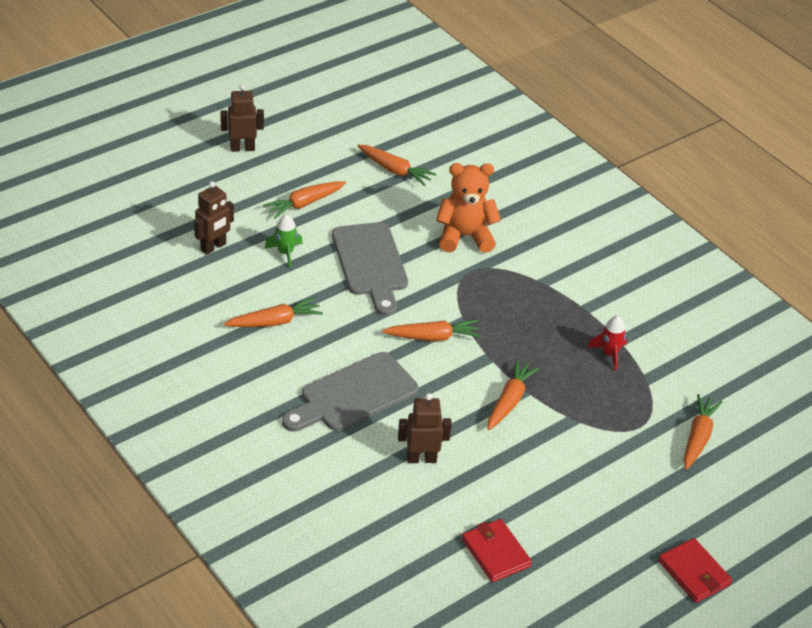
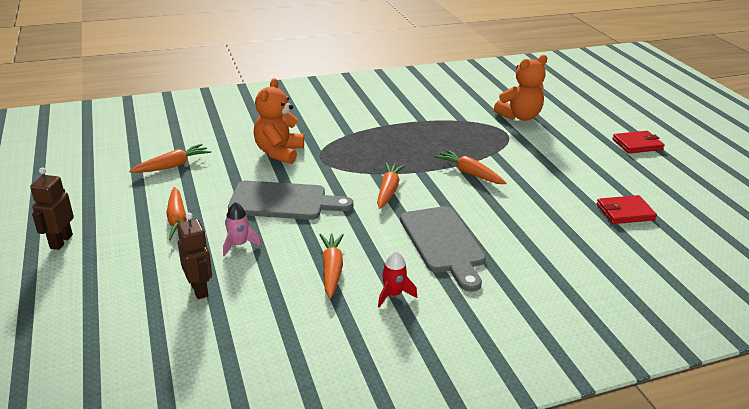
camera: 70 degrees left, 10 degrees down
green rocket [265,214,303,268] -> pink rocket [223,202,261,256]
brown robot [398,393,452,463] -> none
red rocket [587,316,627,371] -> red rocket moved to [378,251,417,308]
orange carrot [684,394,722,470] -> orange teddy bear [494,55,547,121]

